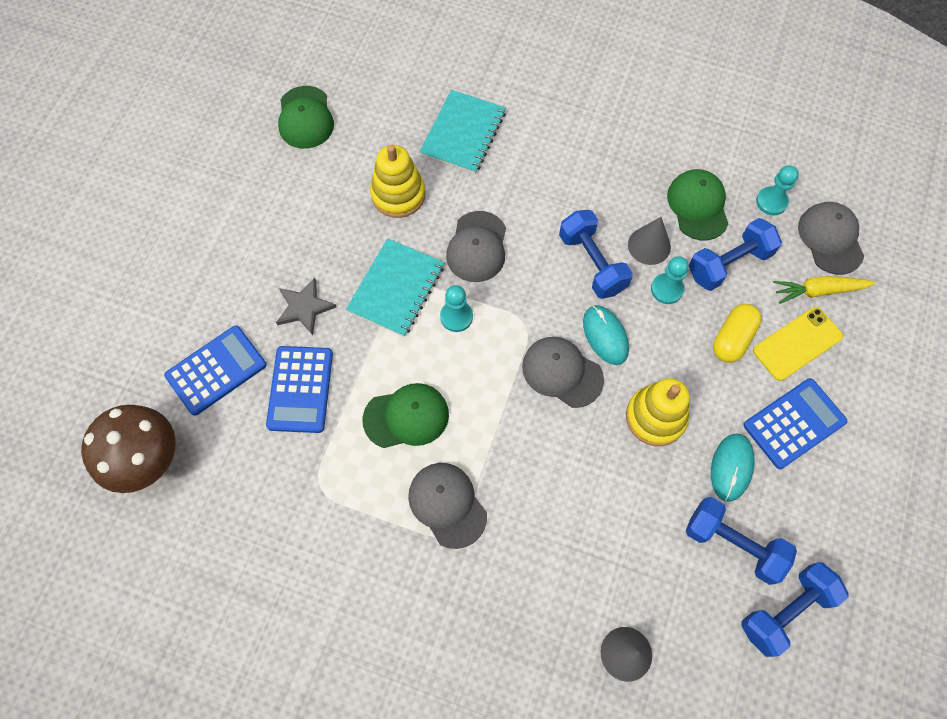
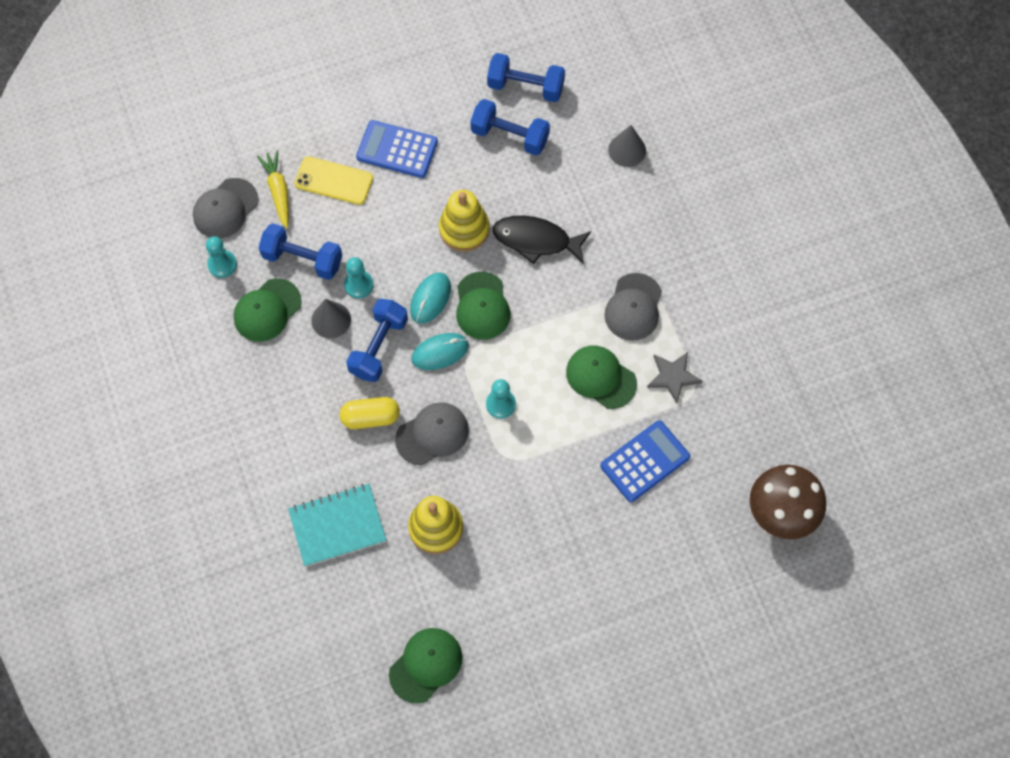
camera: 130 degrees left, 0 degrees up
blue calculator [164,325,267,416] -> none
grey star [276,278,336,335] -> grey star moved to [647,352,703,403]
turquoise notebook [346,238,444,337] -> none
grey cap [522,337,604,408] -> green cap [456,272,510,340]
blue dumbbell [686,497,797,585] -> blue dumbbell turned 60 degrees counterclockwise [470,99,550,155]
turquoise mouse [711,434,755,502] -> turquoise mouse moved to [411,333,469,370]
yellow capsule [713,304,762,363] -> yellow capsule moved to [340,397,400,429]
yellow carrot [773,276,876,304] -> yellow carrot turned 150 degrees counterclockwise [257,150,289,229]
none -> black fish [493,216,591,264]

